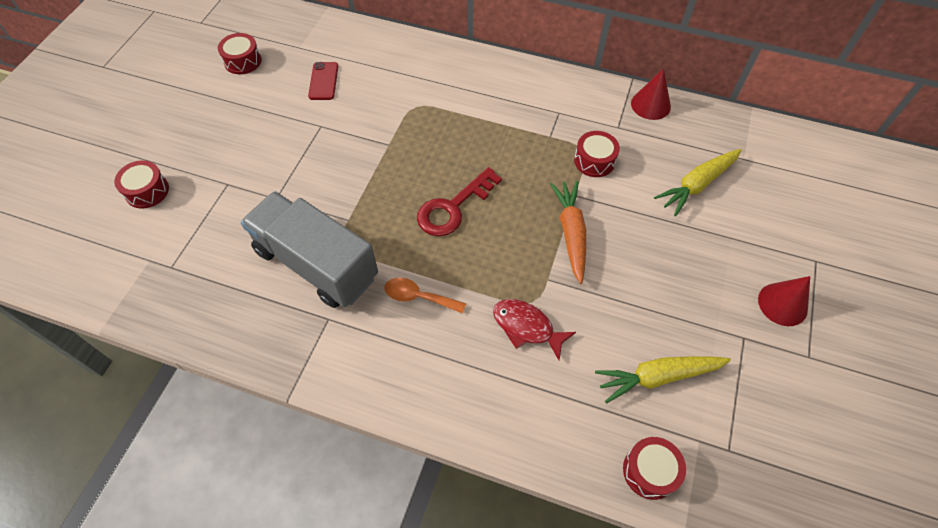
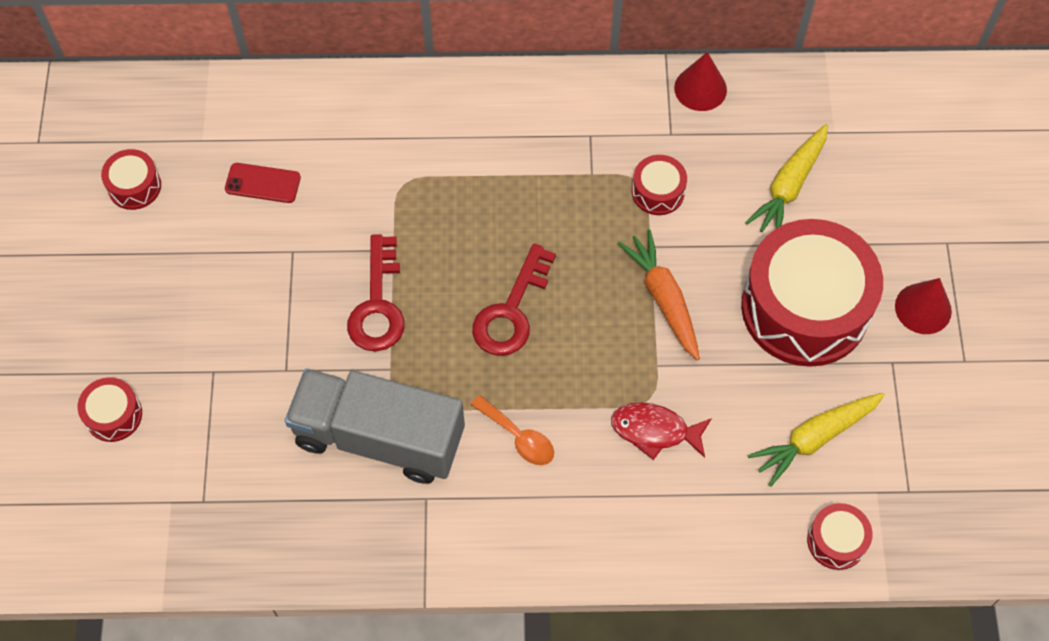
camera: 20 degrees left, 5 degrees up
red phone [308,62,338,100] -> red phone turned 60 degrees counterclockwise [225,163,301,203]
orange spoon [384,277,466,314] -> orange spoon turned 135 degrees counterclockwise [471,395,554,465]
none -> red key [347,234,404,351]
none -> red drum [741,219,883,367]

